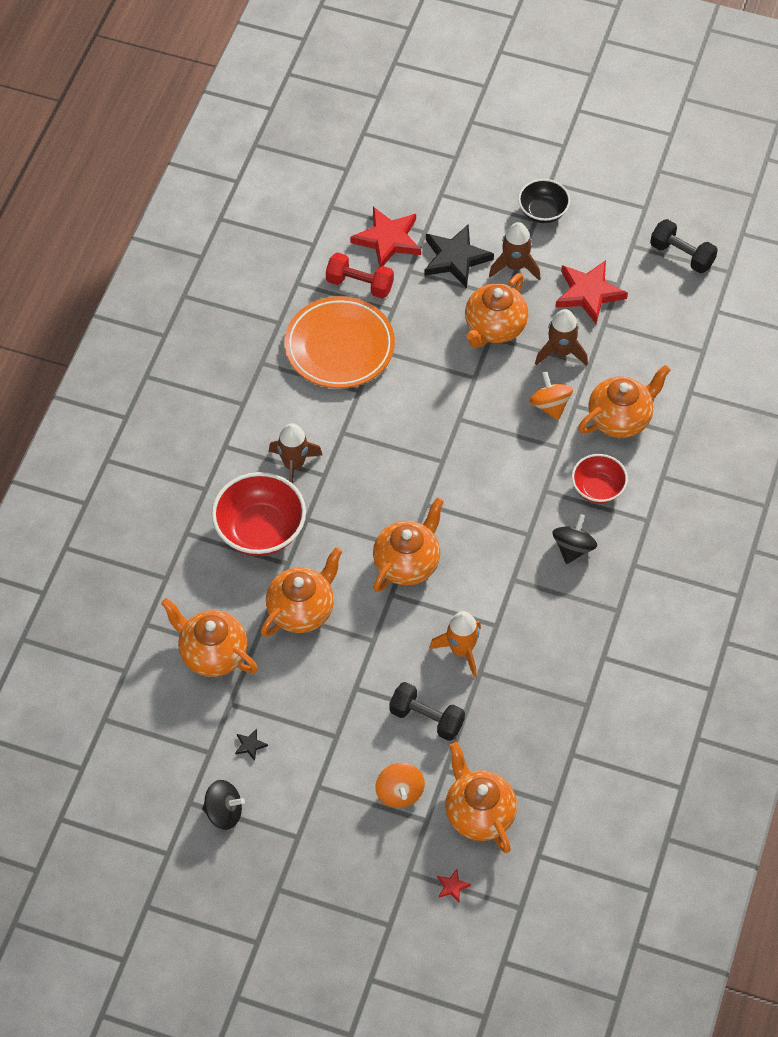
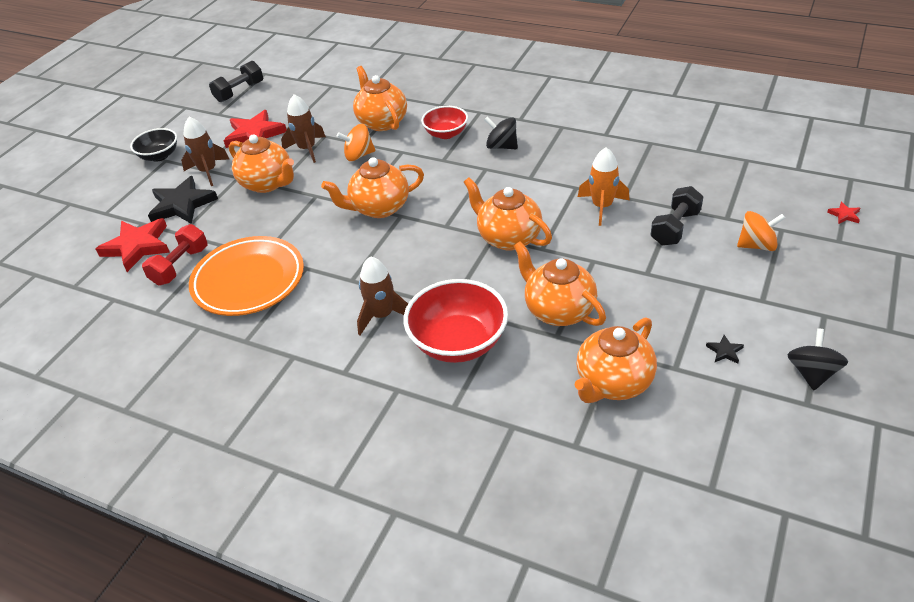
camera: 80 degrees left, 15 degrees down
orange teapot [445,742,517,853] -> orange teapot moved to [321,157,424,218]

